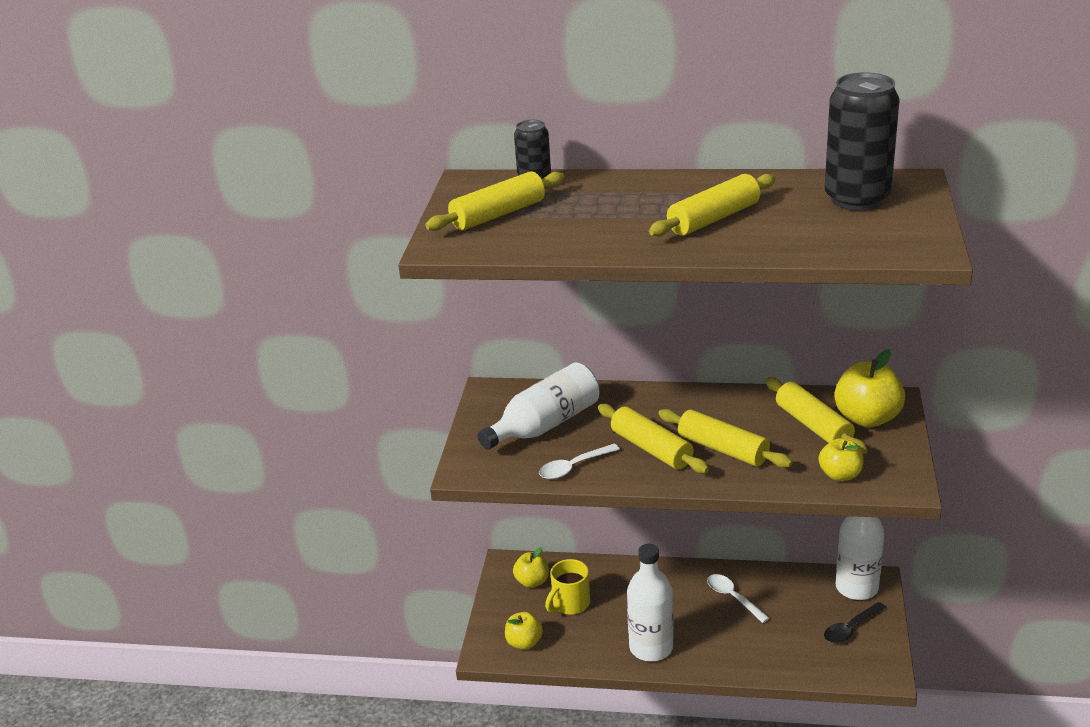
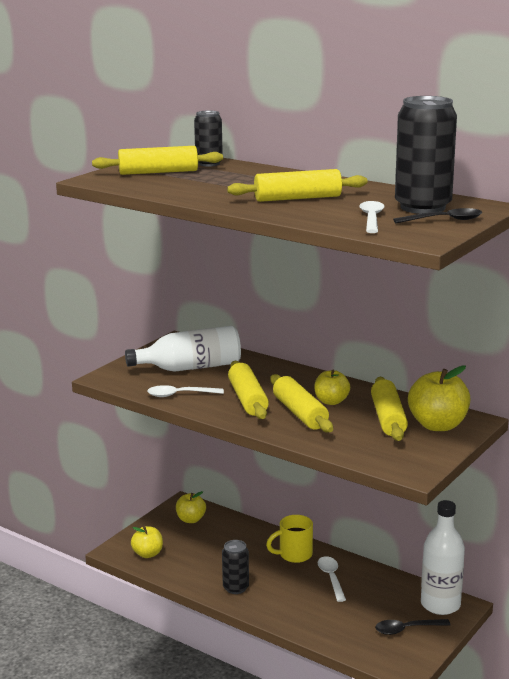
camera: 25 degrees right, 10 degrees down
yellow mug [545,559,590,615] -> yellow mug moved to [266,515,313,563]
white bottle [627,544,674,661] -> black can [222,540,249,594]
yellow apple [819,438,863,481] -> yellow apple moved to [314,370,350,405]
none -> white spoon [359,201,385,233]
none -> black spoon [393,208,482,223]

